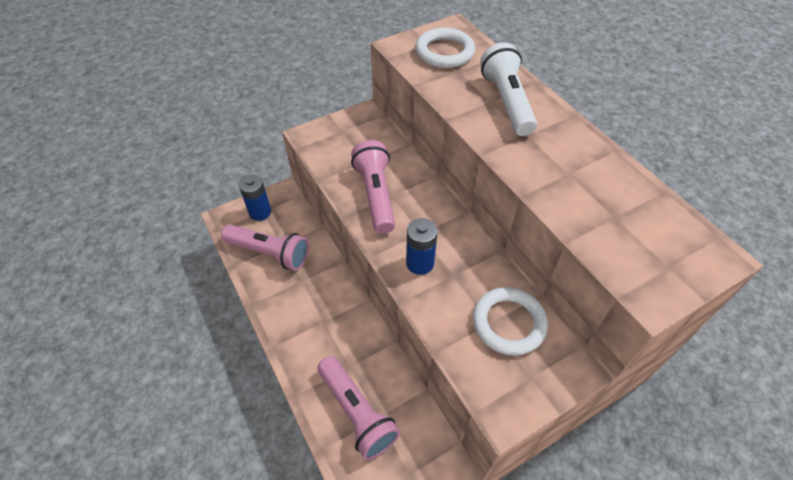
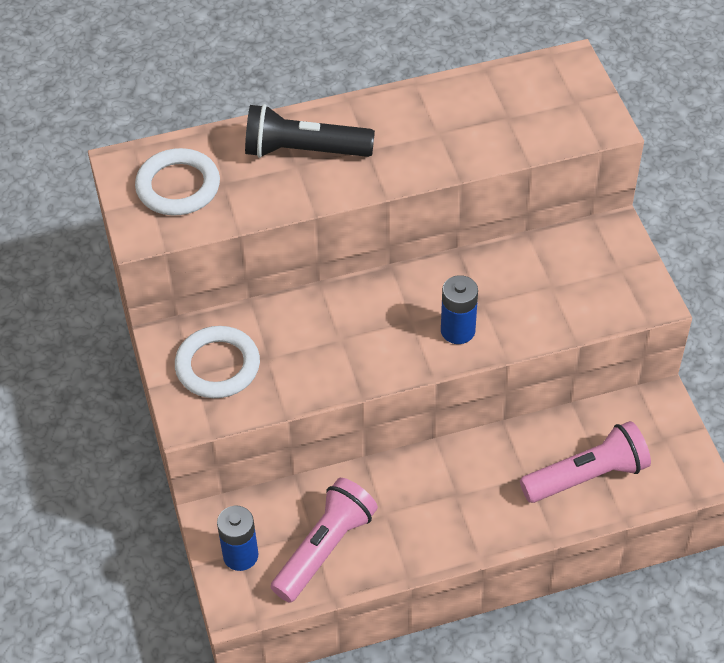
camera: 75 degrees left, 0 degrees up
pink flashlight [351,140,395,234] -> none
white ring [473,287,548,356] -> white ring moved to [175,326,260,398]
white flashlight [480,43,537,136] -> black flashlight [245,104,375,158]

